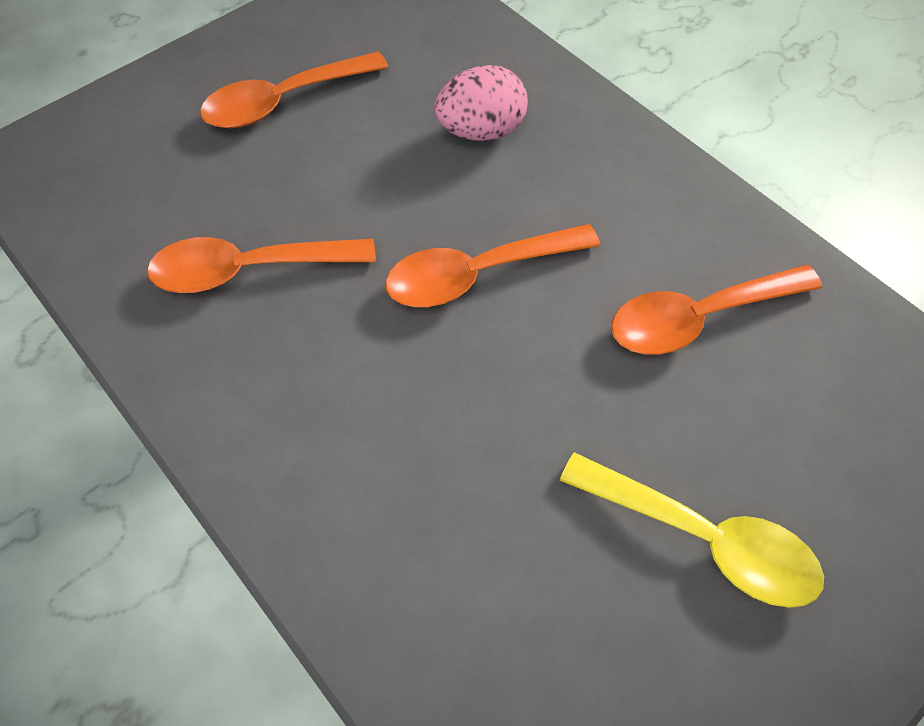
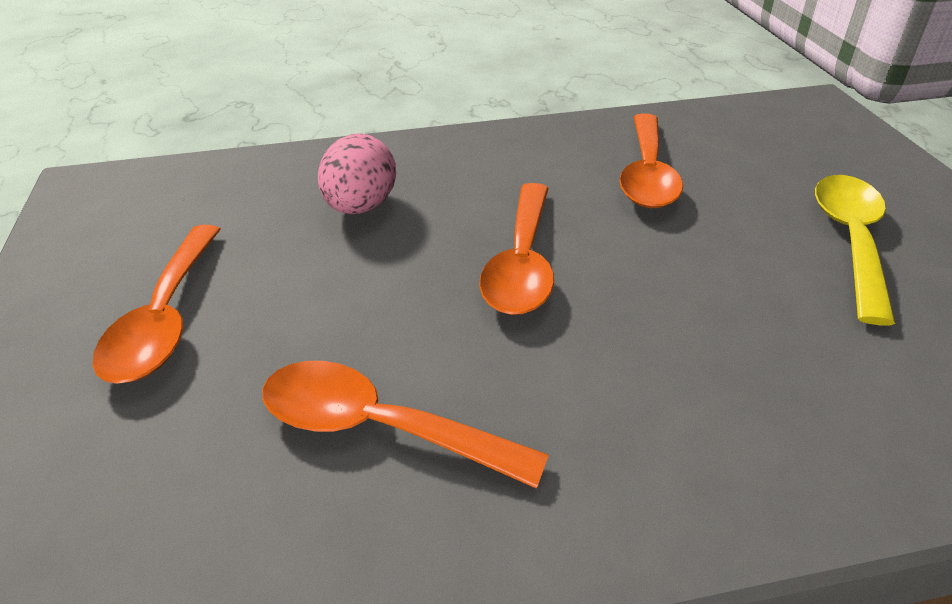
camera: 60 degrees left, 20 degrees down
orange spoon [147,237,376,293] -> orange spoon turned 90 degrees clockwise [262,361,549,489]
yellow spoon [560,452,824,608] -> yellow spoon turned 45 degrees counterclockwise [815,175,896,325]

